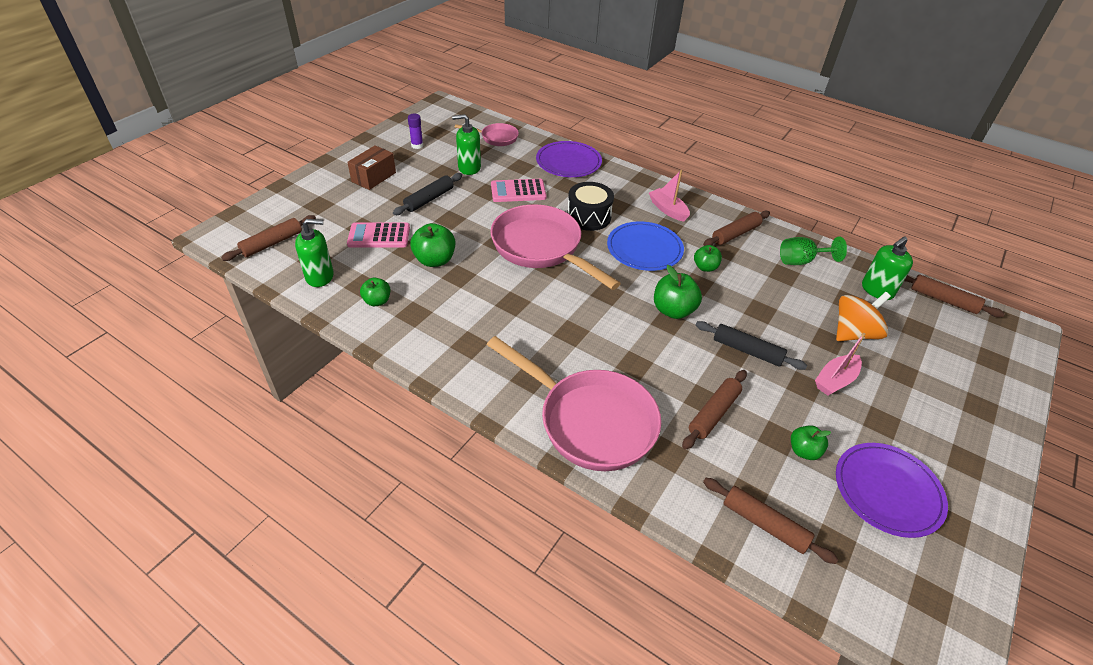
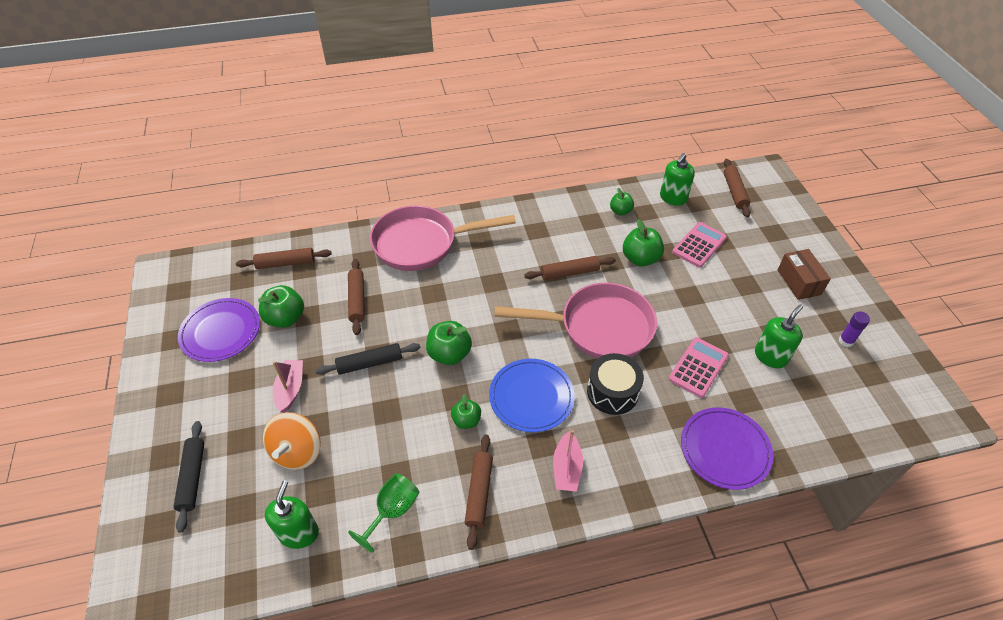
camera: 135 degrees right, 5 degrees up
black rolling pin [393,173,462,215] -> black rolling pin moved to [174,421,204,533]
pink pan [455,123,519,146] -> none
pink boat [649,170,690,222] -> pink boat turned 90 degrees clockwise [553,430,583,492]
green apple [791,425,831,460] -> green apple [258,285,304,328], size x1.60
brown rolling pin [904,275,1005,317] -> brown rolling pin moved to [524,256,616,280]

